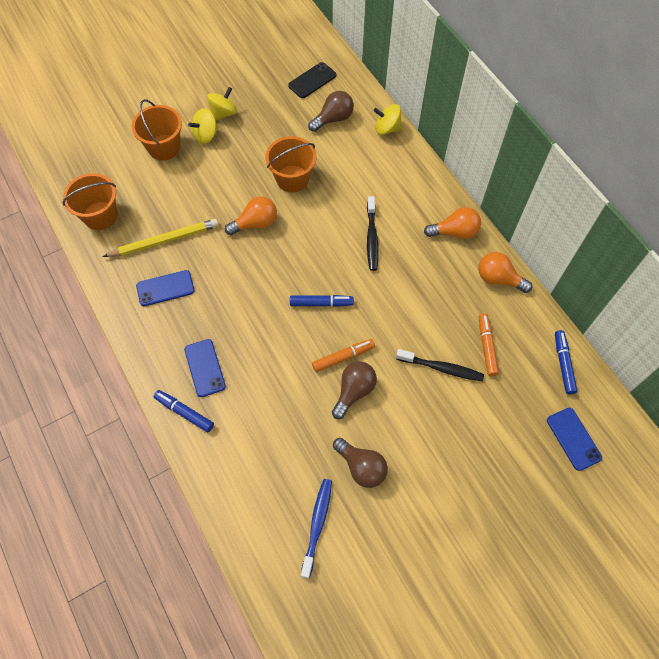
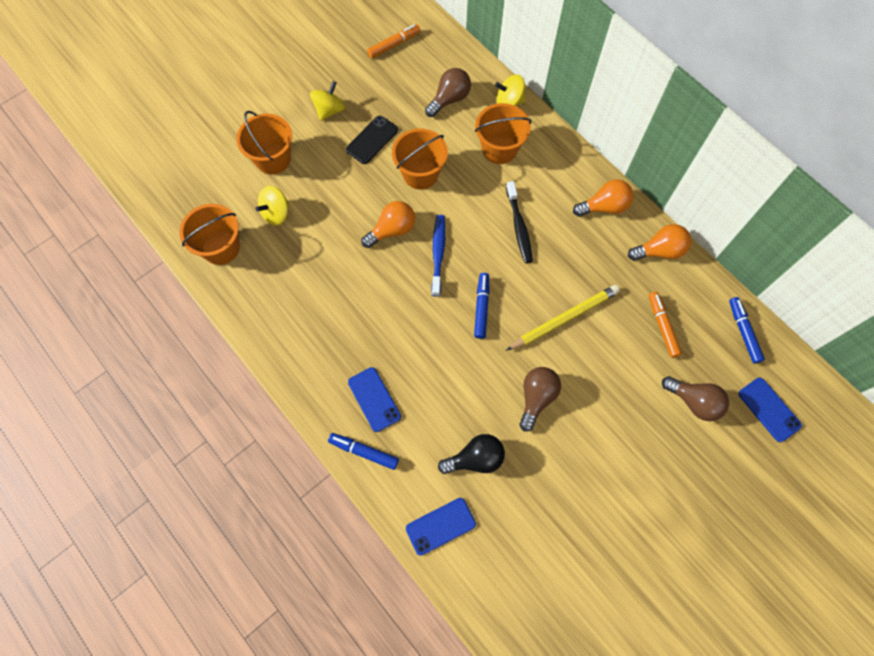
camera: 10 degrees left, 5 degrees up
yellow pencil [103,219,219,257] -> yellow pencil moved to [506,285,620,351]
blue phone [136,270,194,306] -> blue phone moved to [406,498,476,556]
yellow spinning top [188,108,219,144] -> yellow spinning top moved to [255,186,289,226]
black phone [288,62,336,98] -> black phone moved to [346,115,398,164]
blue marker [290,295,354,307] -> blue marker turned 75 degrees counterclockwise [474,273,490,339]
blue toothbrush [301,479,332,578] -> blue toothbrush moved to [431,215,446,297]
orange marker [312,339,375,372] -> orange marker moved to [367,24,421,58]
brown light bulb [333,438,388,488] -> brown light bulb moved to [662,376,729,421]
black toothbrush [396,349,484,382] -> none
orange light bulb [478,252,532,293] -> orange light bulb turned 150 degrees clockwise [628,224,691,261]
none -> black light bulb [438,434,505,474]
none -> orange bucket [475,103,532,164]

